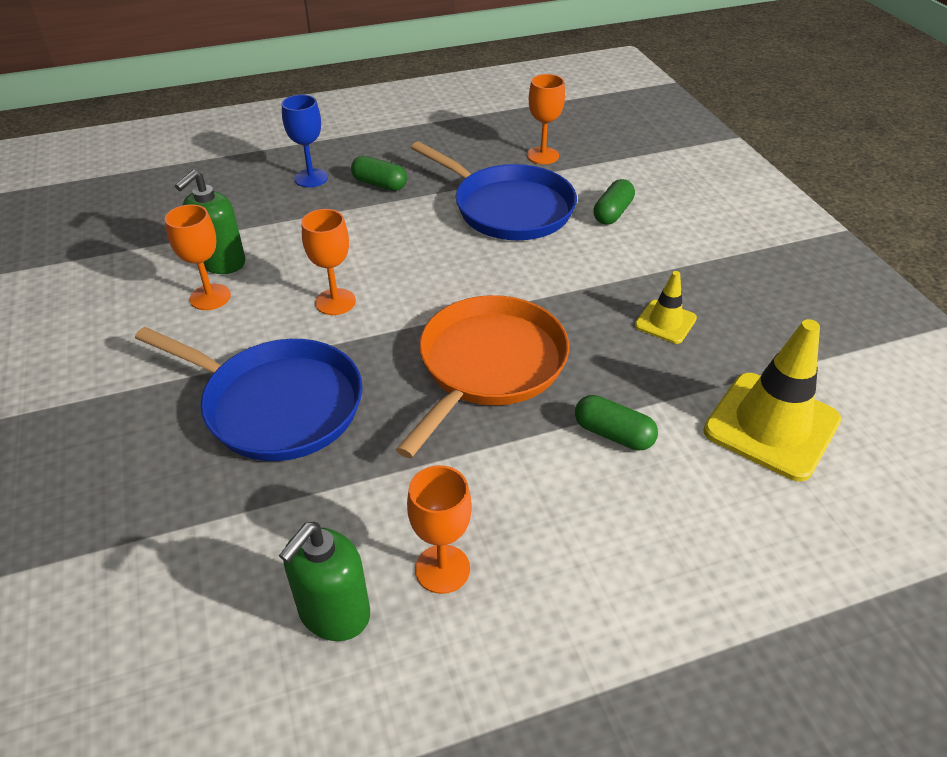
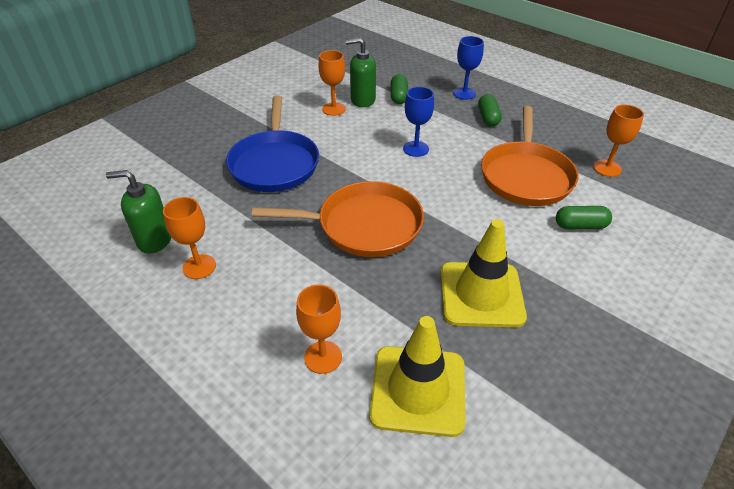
camera: 60 degrees right, 0 degrees up
orange goblet [301,209,356,315] -> orange goblet moved to [296,285,342,374]
blue pan [411,141,577,240] -> orange pan [481,106,578,206]
green capsule [575,395,658,451] -> green capsule moved to [390,74,408,104]
yellow traffic cone [635,271,697,344] -> yellow traffic cone [440,219,527,328], size x1.91
none -> blue goblet [403,87,434,157]

